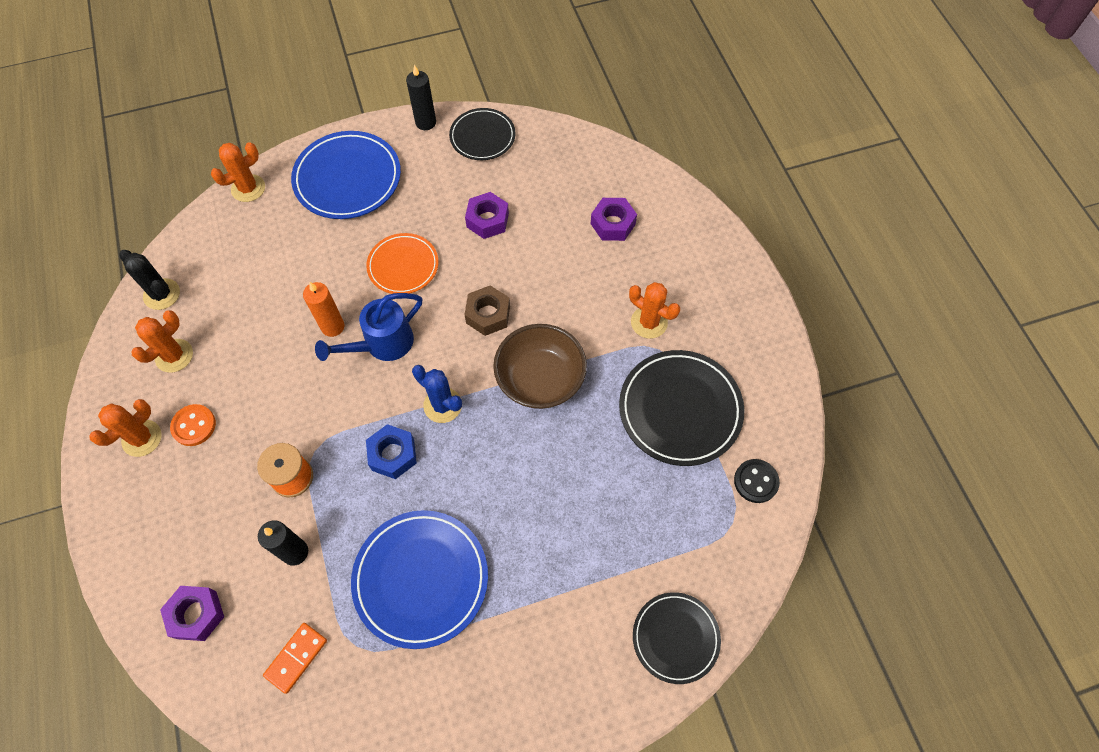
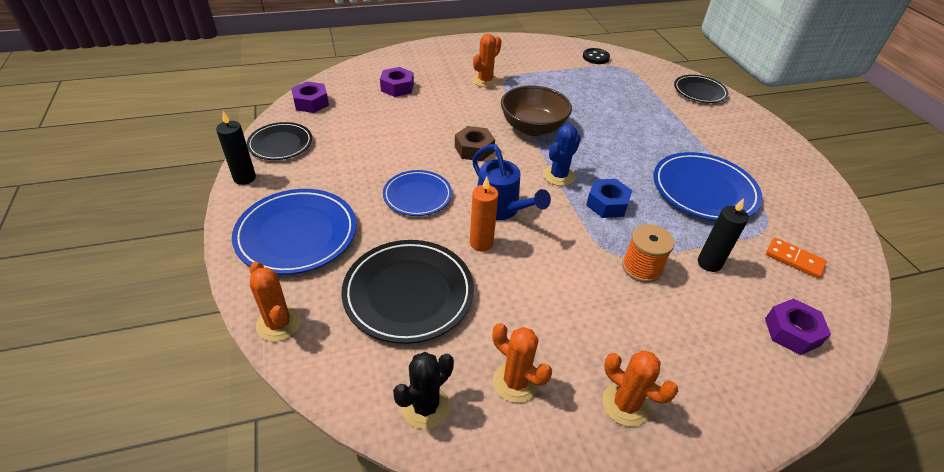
camera: 90 degrees left, 20 degrees down
orange button [170,404,216,446] -> none
orange plate [366,233,438,294] -> blue plate [383,170,452,216]
purple nut [465,192,509,239] -> purple nut moved to [291,81,329,113]
black plate [619,350,745,466] -> black plate moved to [341,240,474,344]

